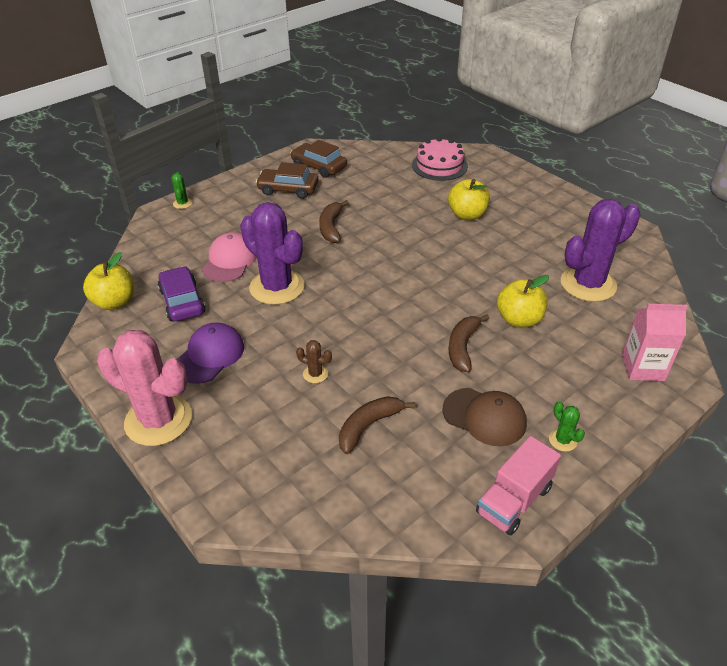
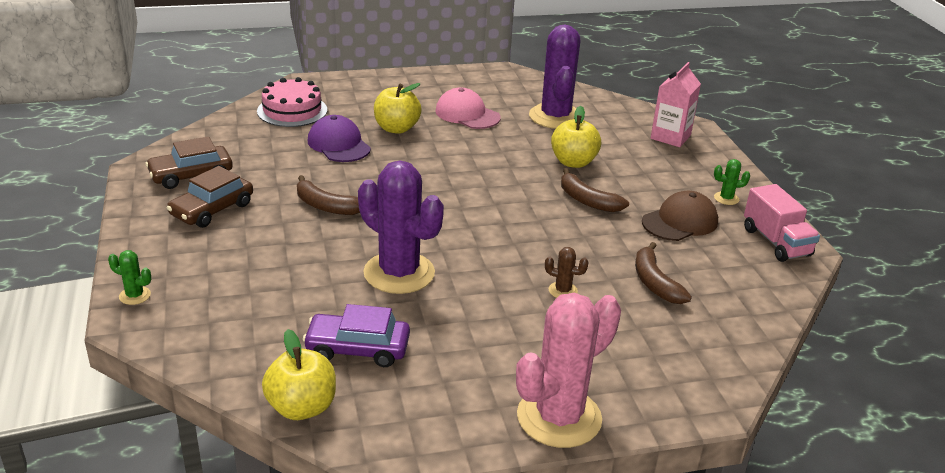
camera: 65 degrees left, 10 degrees down
purple cap [176,322,244,384] -> purple cap moved to [308,115,371,162]
pink cap [202,232,256,282] -> pink cap moved to [435,87,500,129]
purple cactus [240,202,305,305] -> purple cactus turned 60 degrees clockwise [358,160,444,294]
brown cactus [296,340,332,383] -> brown cactus turned 60 degrees clockwise [545,247,589,298]

